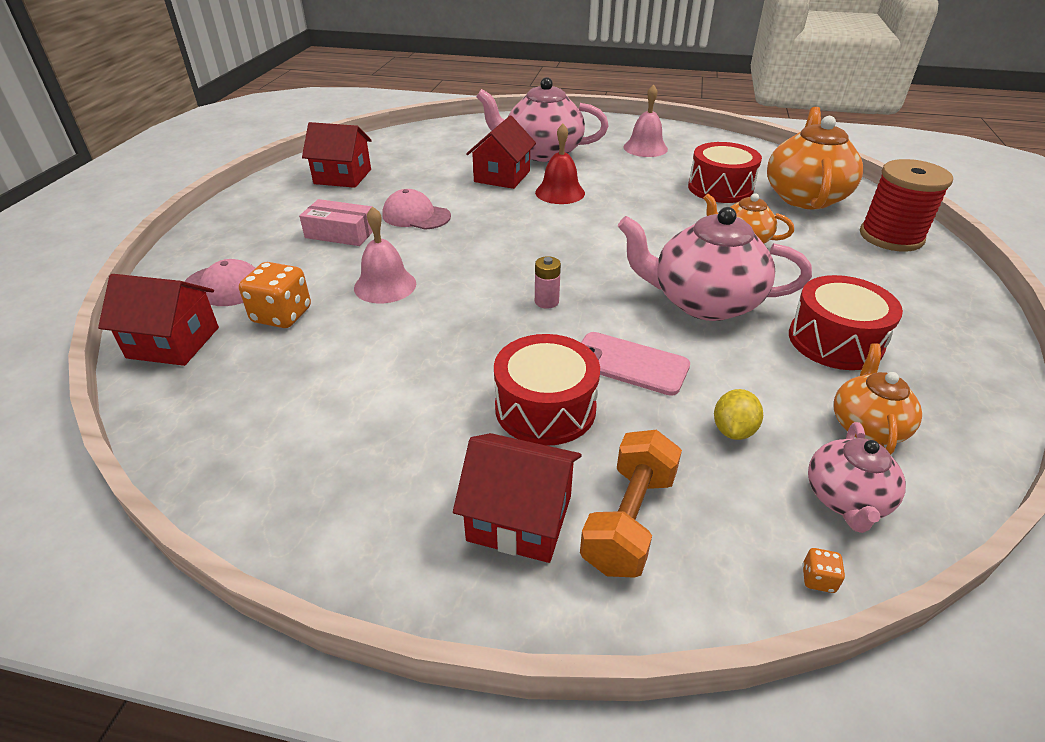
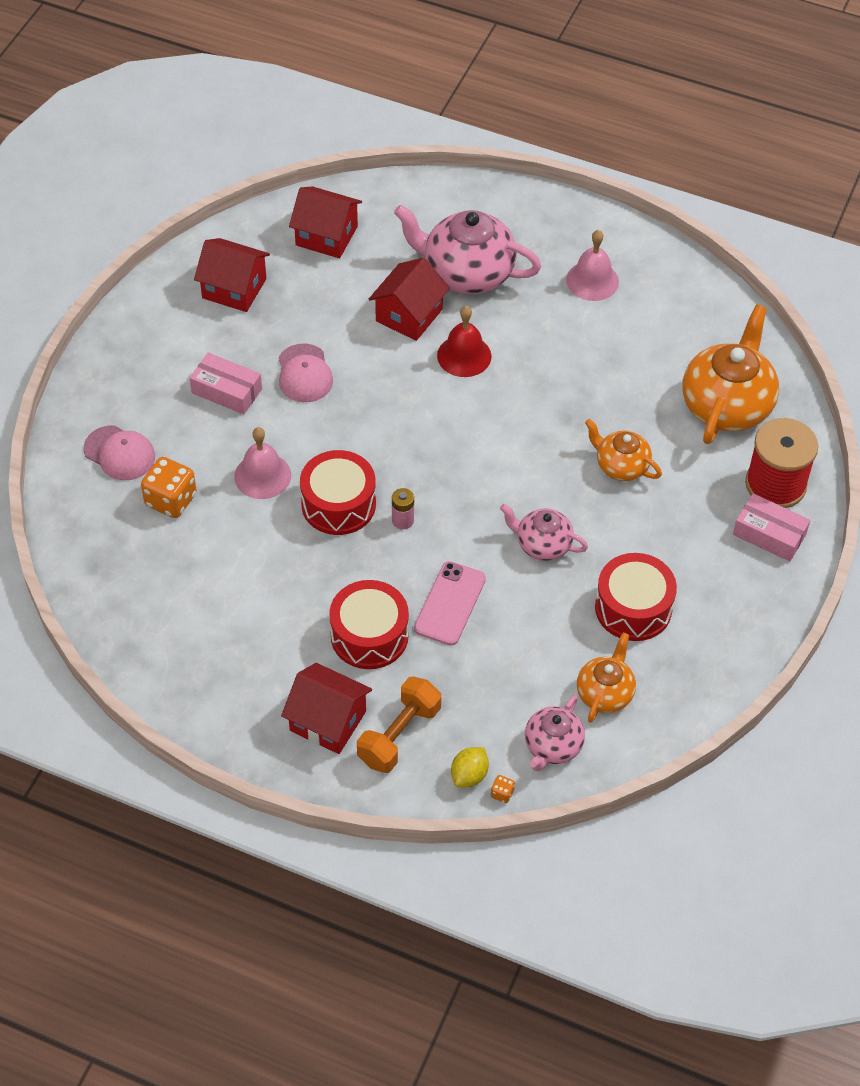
camera: 10 degrees right, 15 degrees up
red house [98,274,219,366] -> red house moved to [289,186,362,258]
pink cap [382,189,451,230] -> pink cap turned 135 degrees counterclockwise [279,344,333,402]
pink phone [581,332,690,396] -> pink phone turned 75 degrees clockwise [414,561,486,646]
pink teapot [618,207,812,321] -> pink teapot [500,504,588,561], size x0.56
red drum [688,142,762,203] -> red drum moved to [300,450,376,535]
yellow lemon [714,389,763,440] -> yellow lemon moved to [451,747,489,788]
none -> pink box [733,493,810,561]

